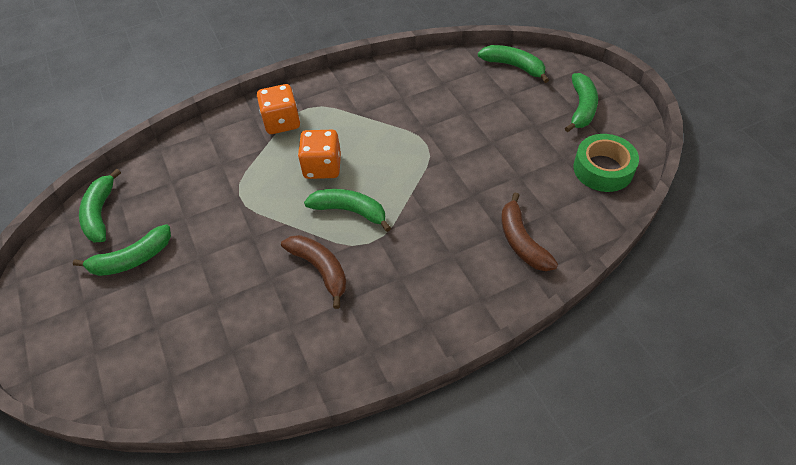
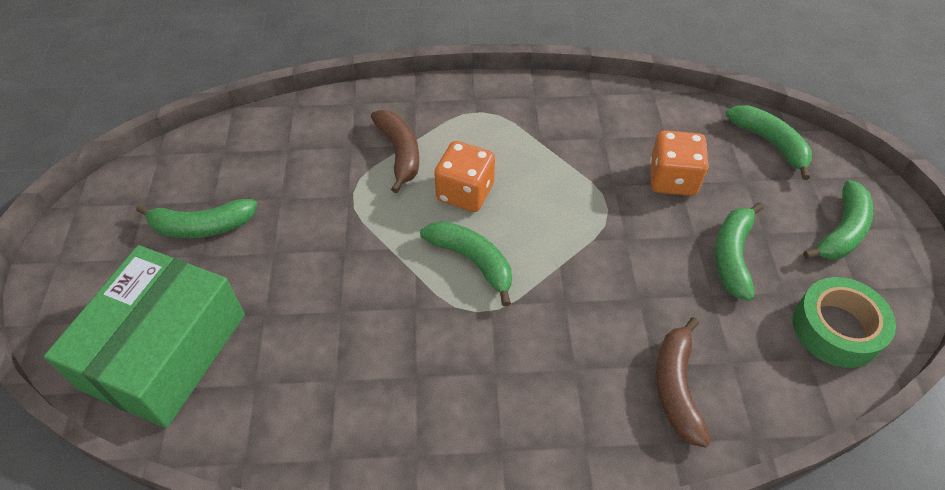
camera: 20 degrees right, 0 degrees up
green banana [79,169,121,242] -> green banana moved to [715,202,764,301]
orange dice [257,84,300,134] -> orange dice moved to [650,130,709,196]
brown banana [281,235,347,309] -> brown banana moved to [371,110,419,193]
none -> green box [44,245,245,428]

